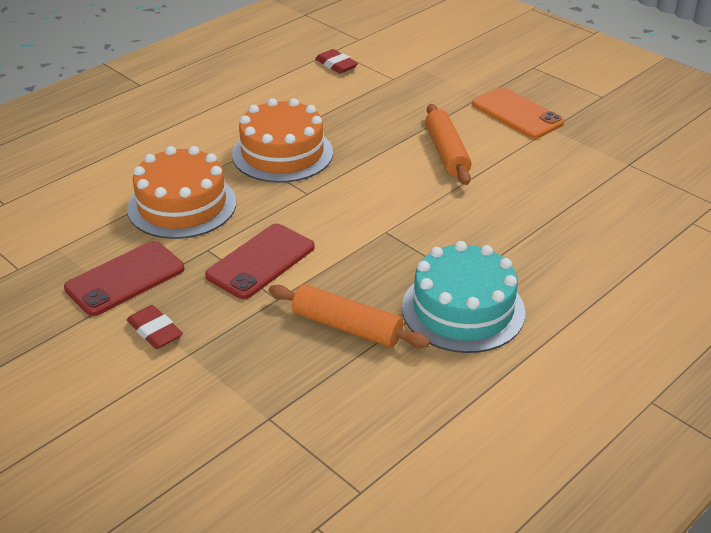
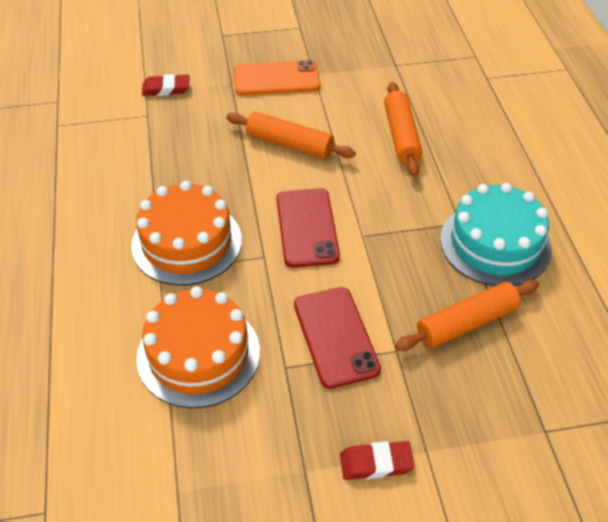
camera: 55 degrees left, 10 degrees up
red phone [64,241,184,316] -> red phone moved to [277,188,340,268]
red eraser [315,49,358,74] -> red eraser moved to [142,74,189,96]
none -> orange rolling pin [384,82,423,177]

